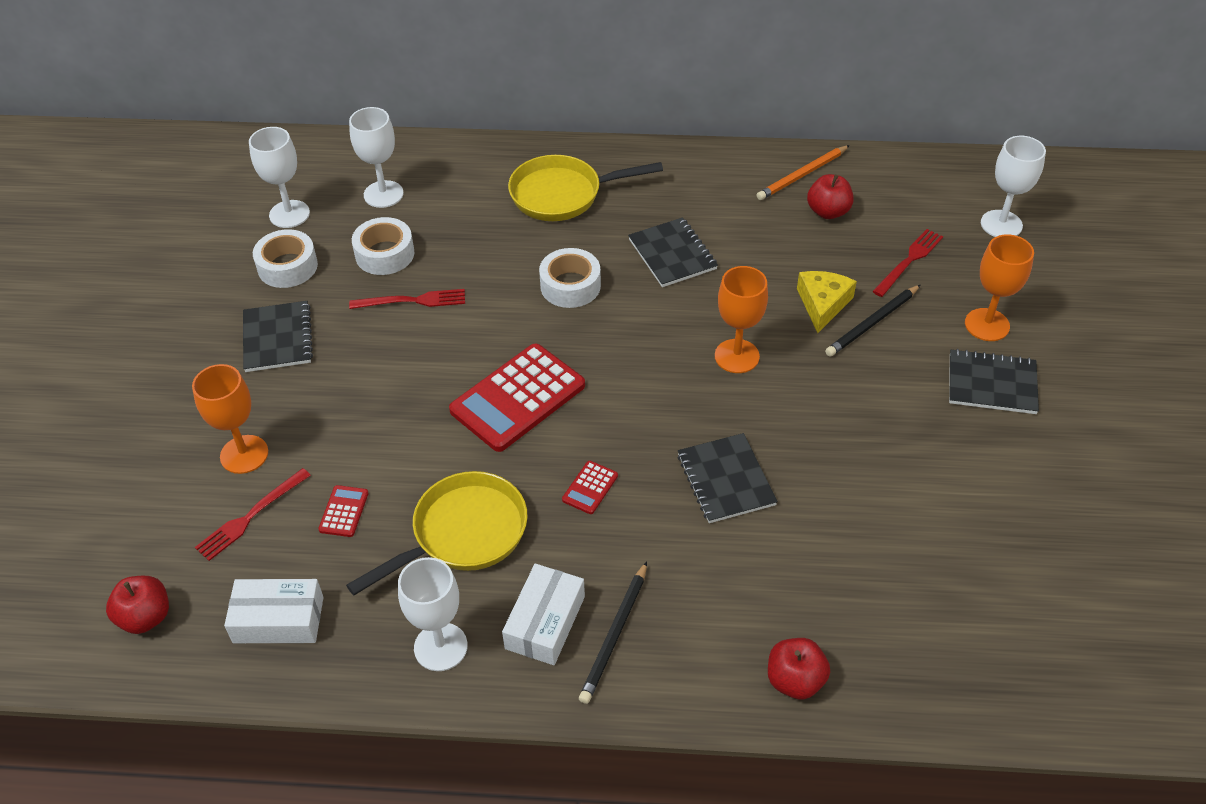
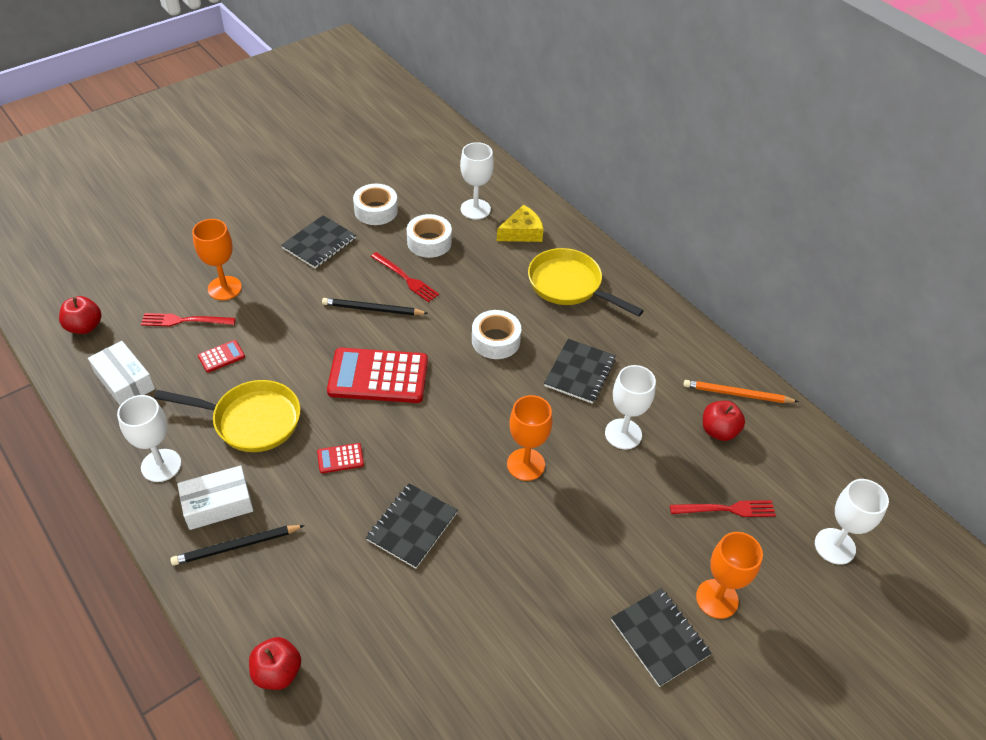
camera: 45 degrees right, 0 degrees up
white goblet [249,127,310,228] -> white goblet moved to [605,365,656,449]
yellow cheese [797,271,857,333] -> yellow cheese moved to [497,205,544,242]
black pencil [825,285,920,357] -> black pencil moved to [322,298,428,315]

